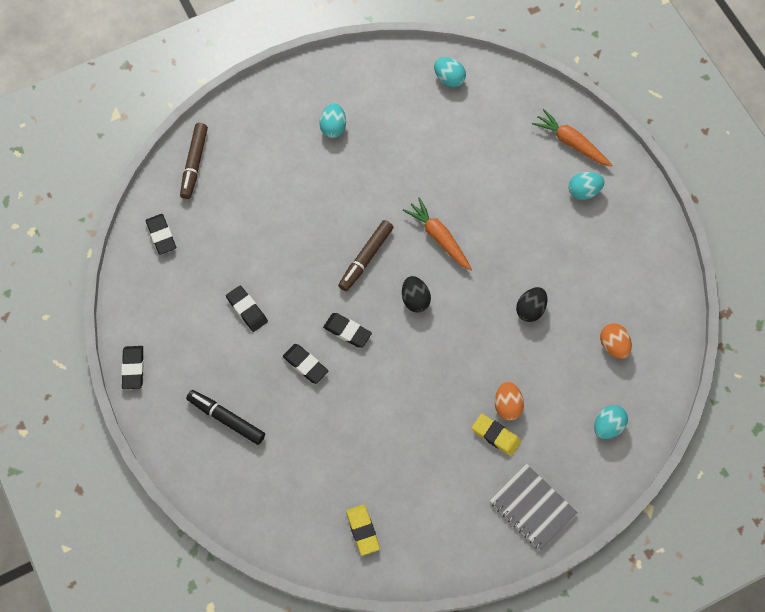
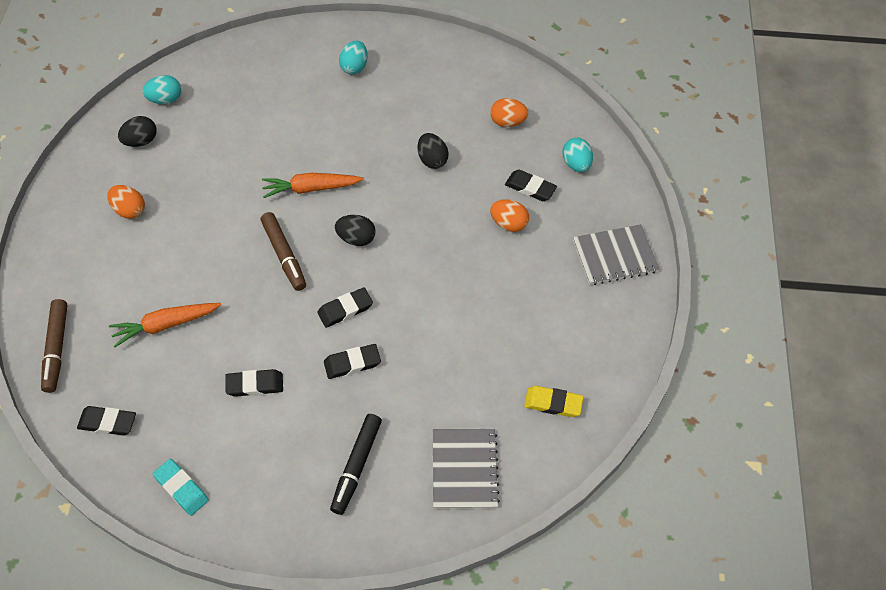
camera: 60 degrees left, 10 degrees down
black eraser [121,346,144,389] -> black eraser moved to [505,170,557,201]
brown marker [180,123,208,199] -> brown marker turned 45 degrees clockwise [41,299,67,393]
black marker [186,390,265,445] -> black marker turned 45 degrees counterclockwise [330,414,382,515]
turquoise egg [320,103,346,138] -> orange egg [107,185,145,219]
yellow eraser [472,413,521,456] -> none
orange carrot [532,109,612,167] -> orange carrot moved to [109,303,221,347]
none -> black egg [118,116,156,147]
none -> turquoise eraser [153,459,209,516]
none -> grey notebook [433,429,500,509]

